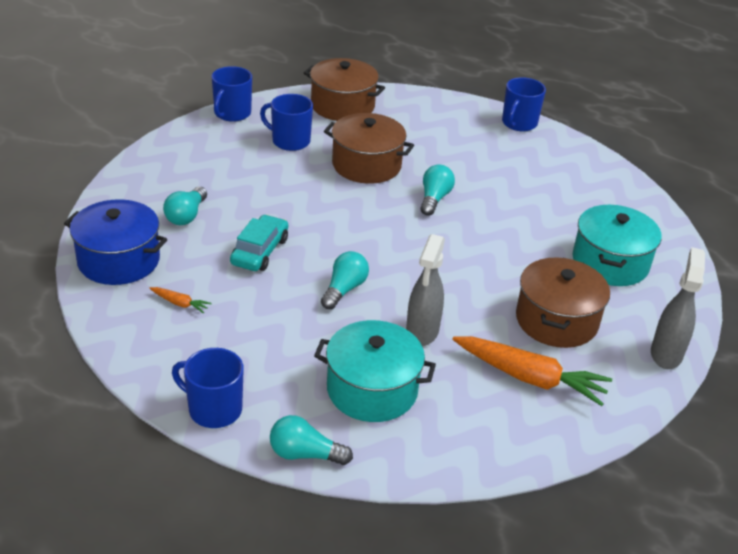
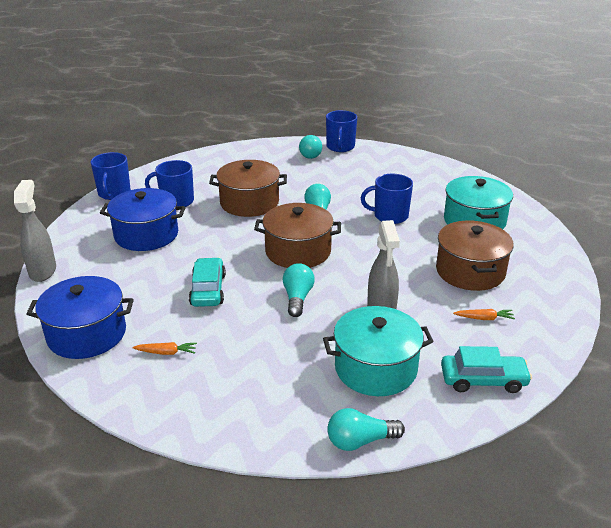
camera: 20 degrees left, 5 degrees down
turquoise light bulb [163,187,207,225] -> turquoise light bulb moved to [299,135,322,159]
blue mug [172,348,244,428] -> blue mug moved to [361,174,413,224]
brown pot [304,58,385,121] -> brown pot moved to [254,203,341,268]
orange carrot [452,336,612,406] -> orange carrot [453,309,515,320], size x0.44
grey spray bottle [651,247,705,369] -> grey spray bottle moved to [14,180,56,282]
none -> blue pot [100,188,186,251]
none -> turquoise car [441,346,532,393]

